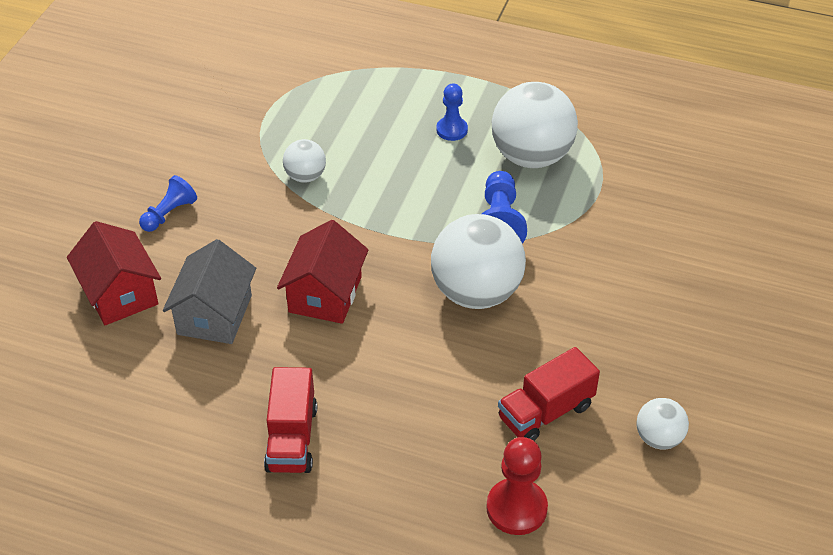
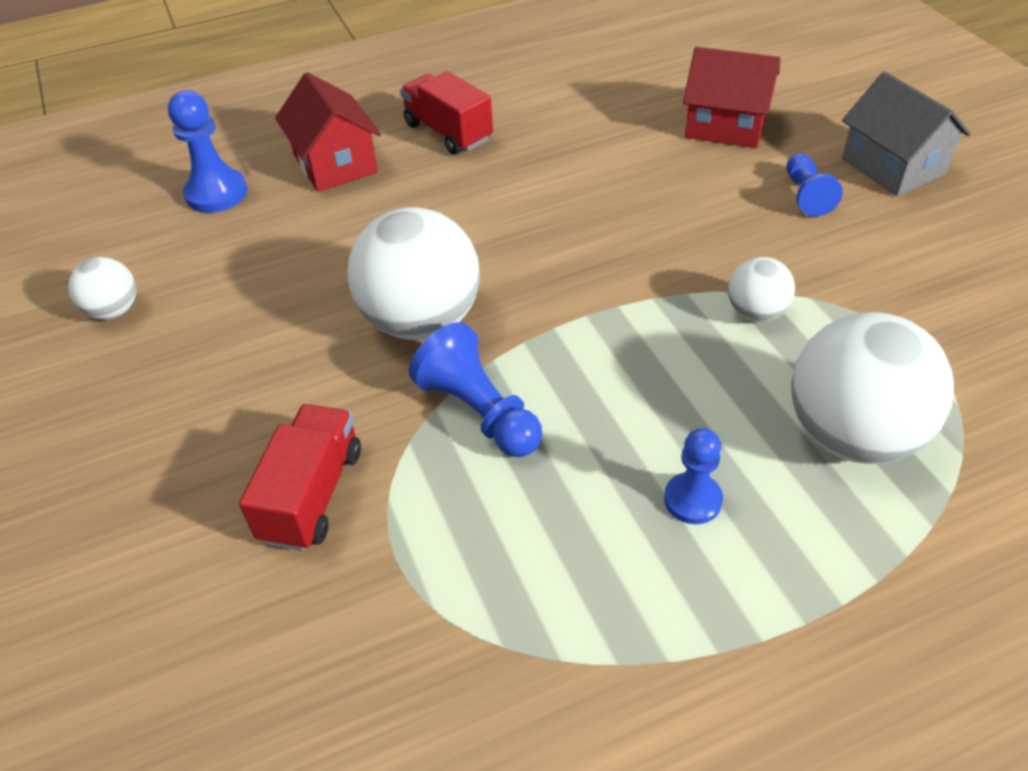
camera: 140 degrees right, 0 degrees up
grey house [163,239,256,344] -> grey house moved to [842,71,971,196]
red house [277,220,369,324] -> red house moved to [275,72,381,192]
red pawn [486,437,548,535] -> blue pawn [168,90,248,213]
white ball [492,82,578,168] -> white ball moved to [791,312,954,464]
red truck [498,347,600,441] -> red truck moved to [239,404,361,551]

